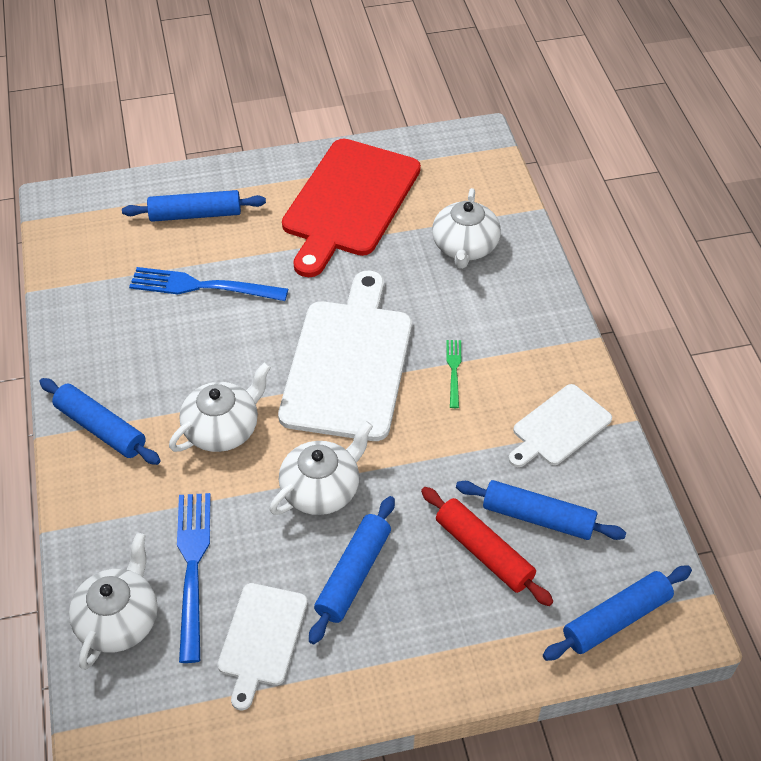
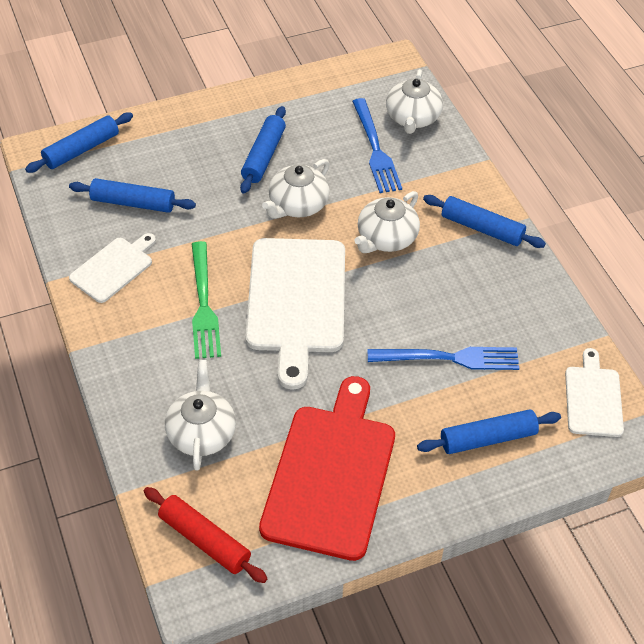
camera: 170 degrees right, 0 degrees up
white cutting board [217,583,308,710] -> white cutting board moved to [565,348,624,437]
red rolling pin [421,487,553,606] -> red rolling pin moved to [144,487,267,583]
green fork [446,340,461,408] -> green fork [192,241,221,359], size x1.95

